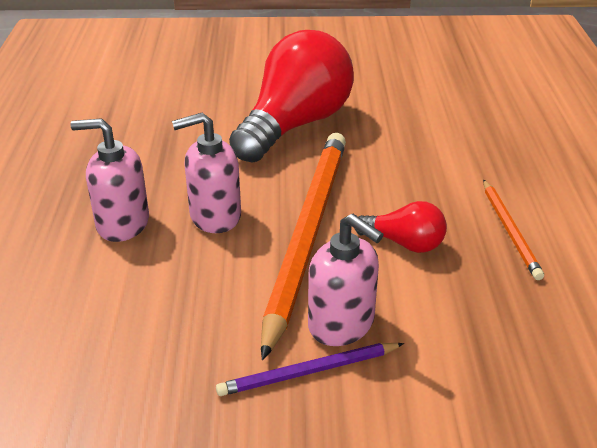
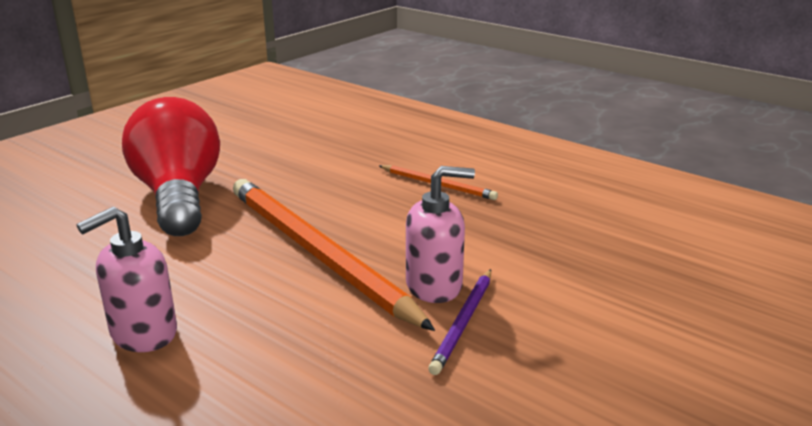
camera: 50 degrees left, 10 degrees down
pink soap dispenser [172,113,241,233] -> none
red light bulb [354,201,447,253] -> none

